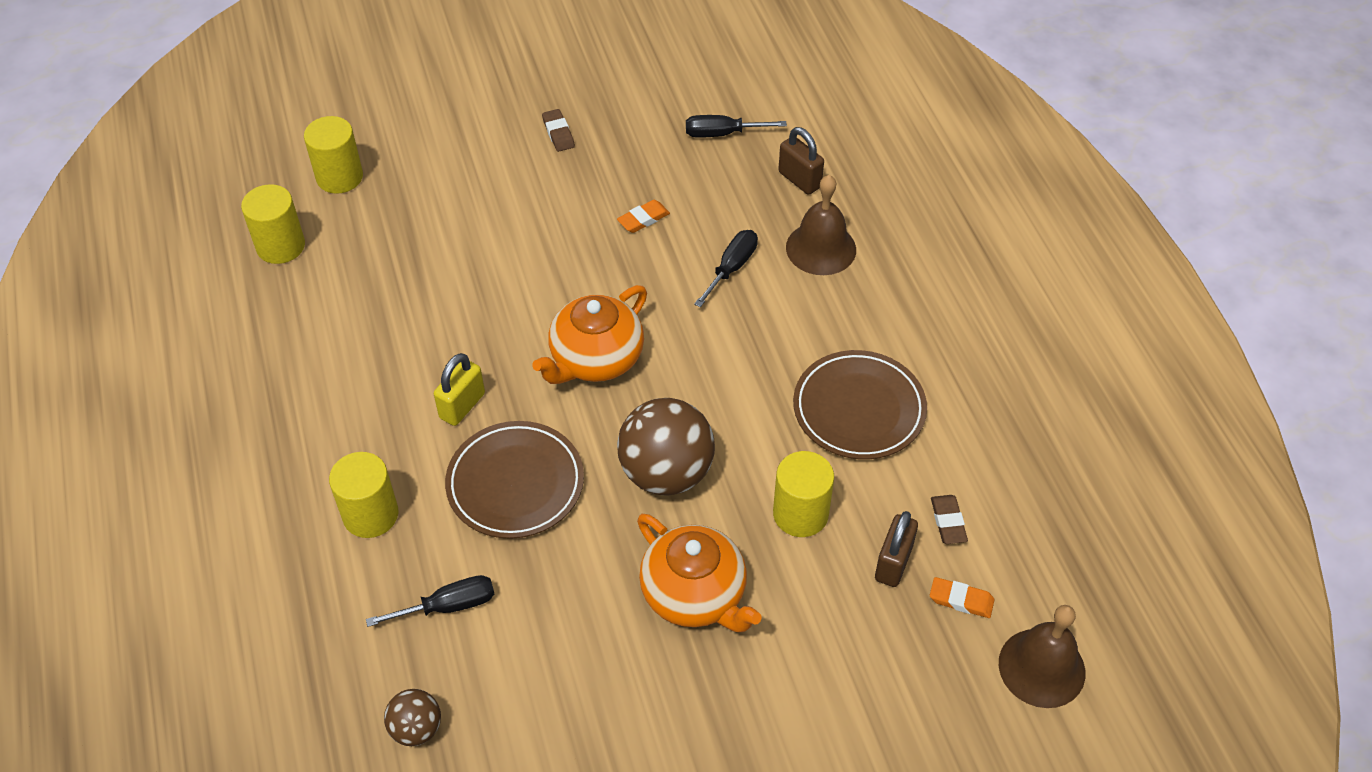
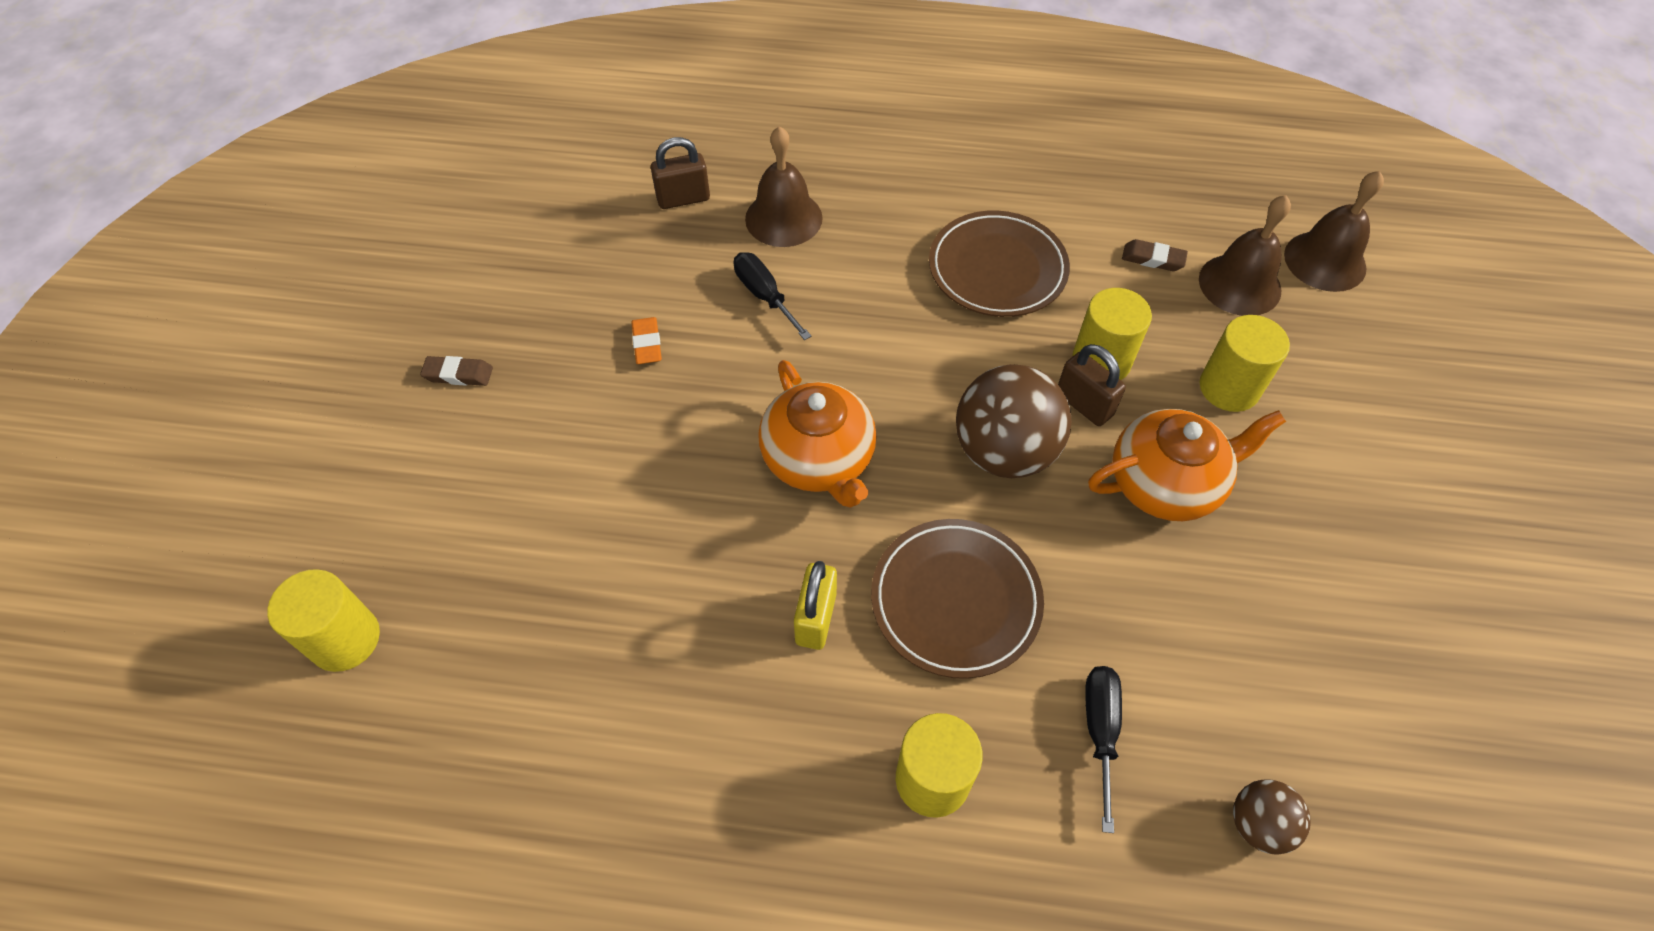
camera: 65 degrees left, 5 degrees up
yellow cylinder [241,184,305,264] -> yellow cylinder moved to [1200,315,1290,412]
yellow padlock [434,353,485,426] -> yellow padlock turned 45 degrees clockwise [794,561,837,650]
black screwdriver [686,115,787,138] -> none
brown padlock [875,511,918,587] -> brown padlock moved to [1058,344,1126,426]
orange eraser [930,577,994,618] -> brown bell [1199,195,1291,316]

